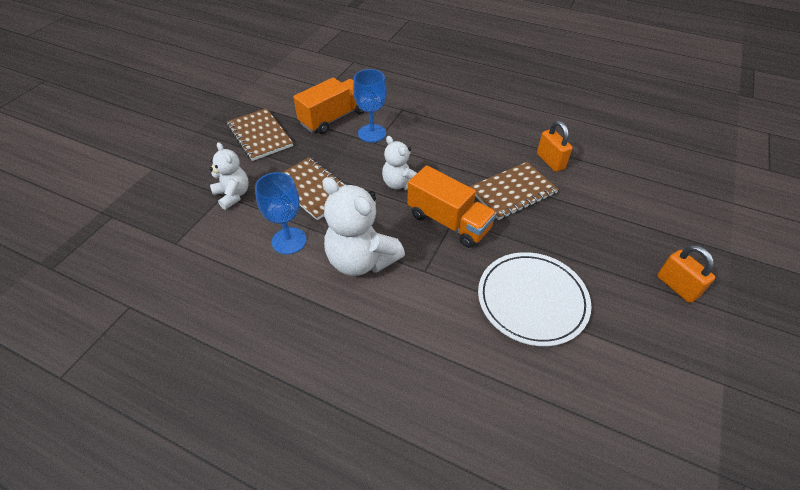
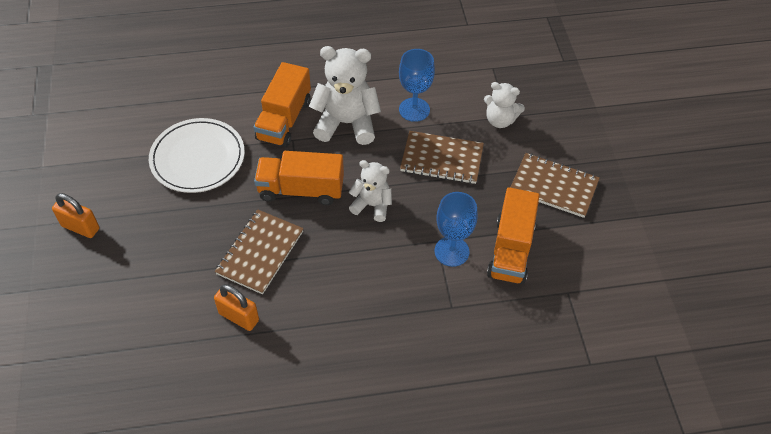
camera: 145 degrees right, 5 degrees up
none -> orange truck [254,62,311,147]

